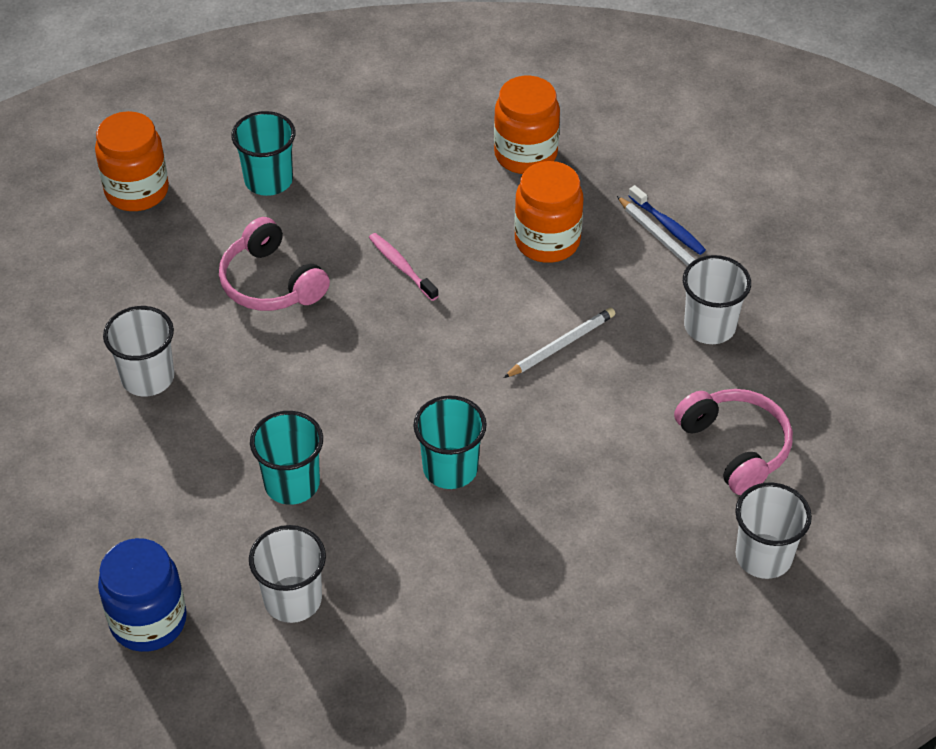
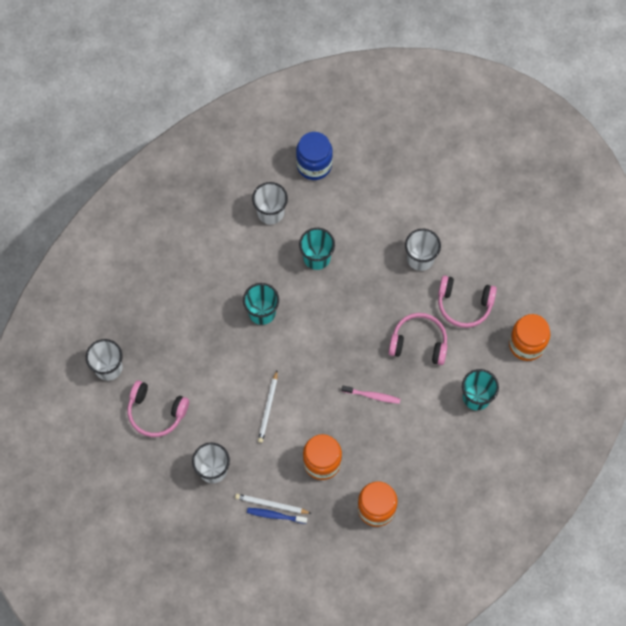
camera: 140 degrees right, 20 degrees up
none -> pink headphones [438,275,497,328]

